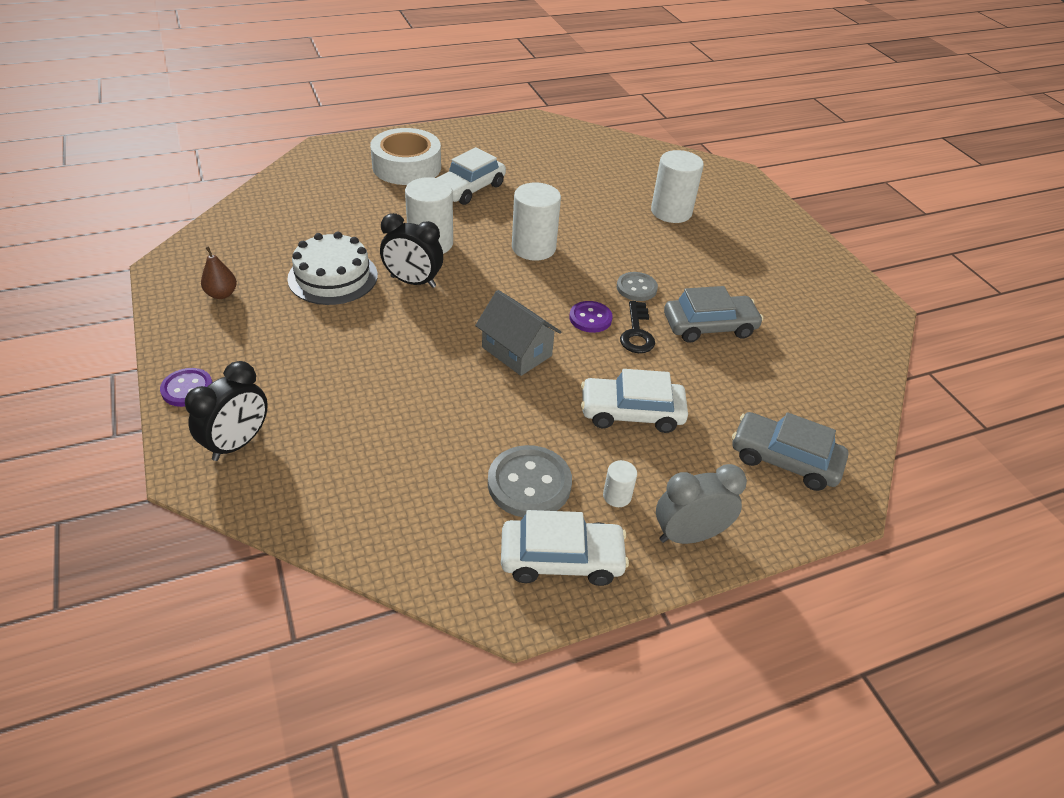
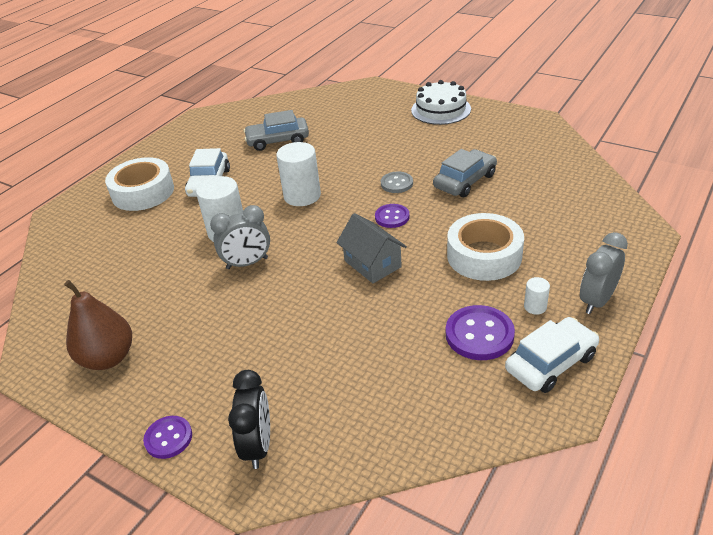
camera: 30 degrees left, 5 degrees down
brown pear [201,246,237,299] -> brown pear [64,280,132,370], size x1.92
white cake [287,232,378,305] -> white cake moved to [411,80,471,125]
black clock [380,213,443,288] -> grey clock [210,205,270,269]
grey house [475,290,561,376] -> grey house turned 45 degrees clockwise [336,213,407,283]
grey button [488,445,572,517] -> purple button [446,305,515,360]
white car [581,369,688,433] -> white tape [447,213,524,281]
black key [620,301,655,353] -> none
white cylinder [651,150,704,223] -> none
grey car [732,412,848,491] -> grey car moved to [244,110,309,151]

